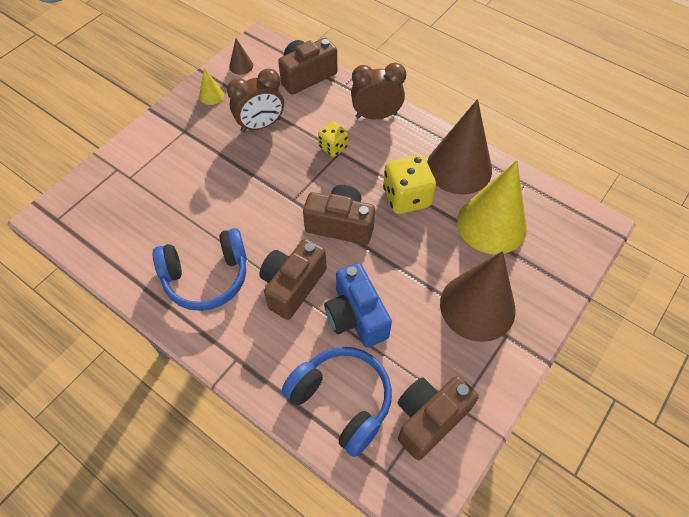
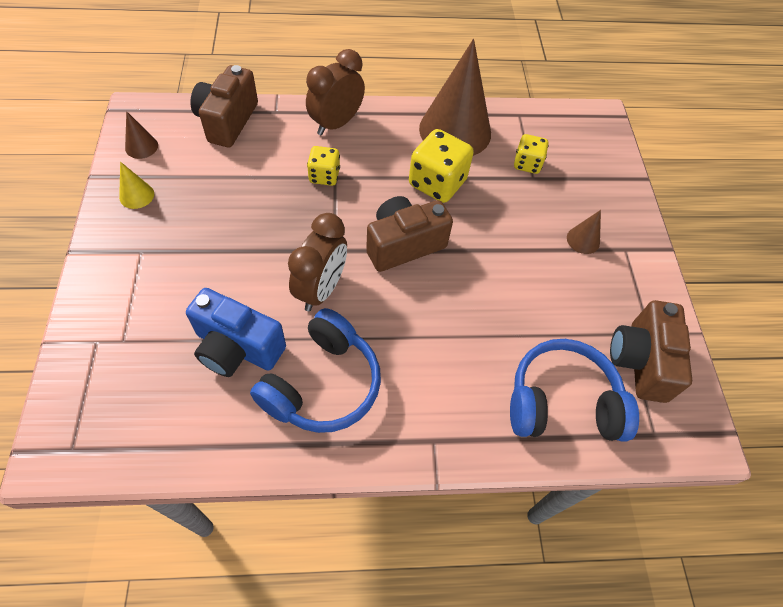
camera: 45 degrees left, 0 degrees up
brown clock [227,68,284,133] -> brown clock moved to [288,213,347,311]
brown camera [259,239,327,320] -> none
blue camera [324,263,392,348] -> blue camera moved to [186,288,286,377]
brown cone [440,251,516,342] -> brown cone [567,210,601,254], size x0.41
yellow cone [457,160,527,254] -> yellow dice [514,134,549,174]

